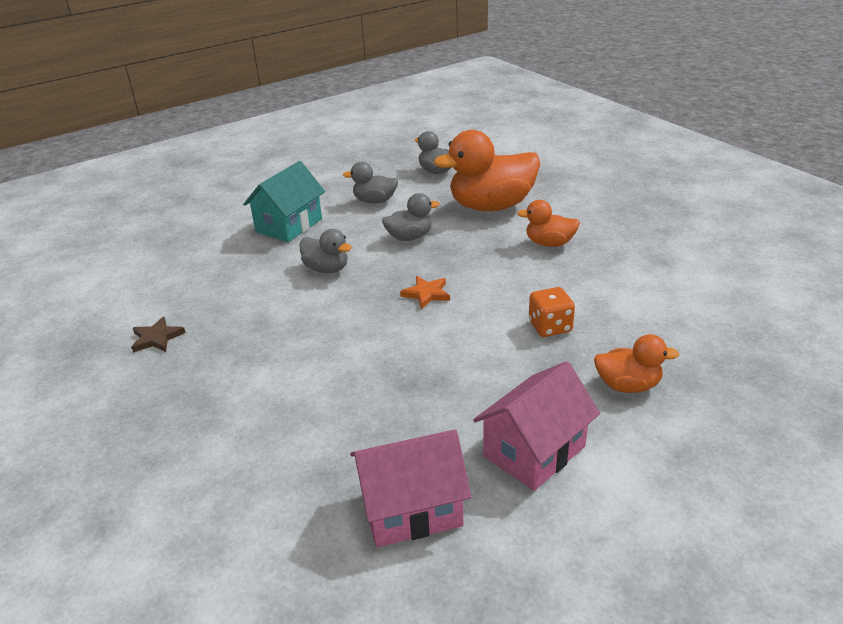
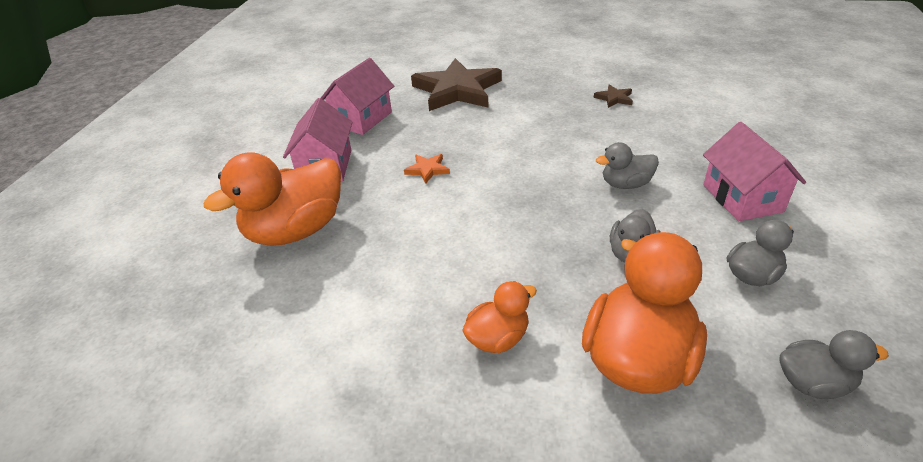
camera: 135 degrees right, 5 degrees up
turquoise house [243,161,325,242] -> pink house [703,122,806,221]
orange star [400,276,450,309] -> orange star moved to [404,154,450,184]
orange dice [529,287,575,337] -> none
orange duck [594,334,679,393] -> orange duck [204,152,341,246], size x1.92
none -> brown star [411,58,502,111]

